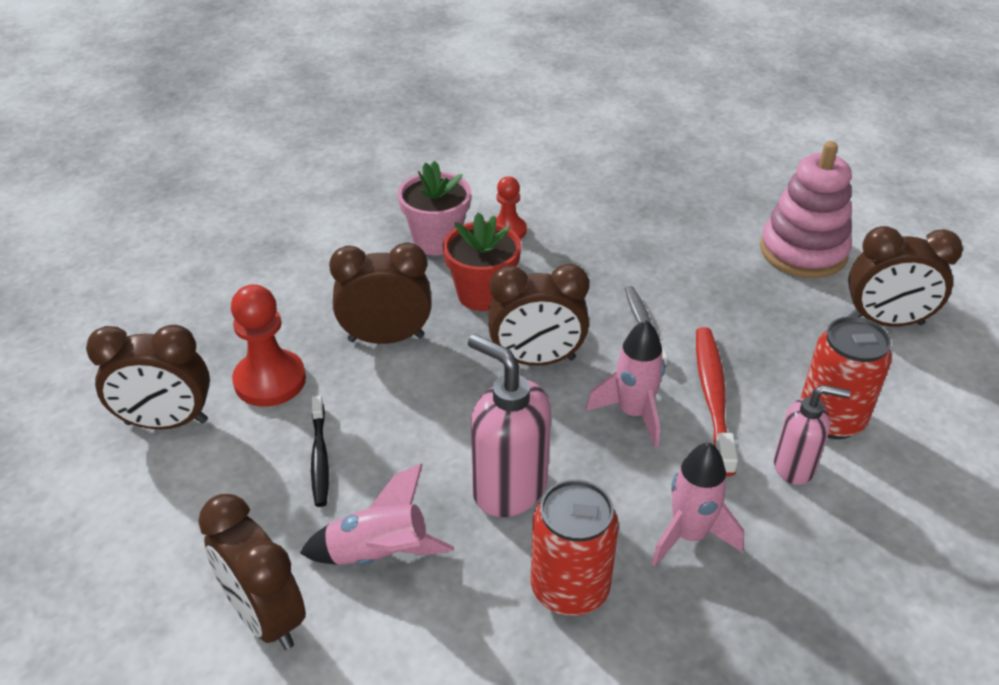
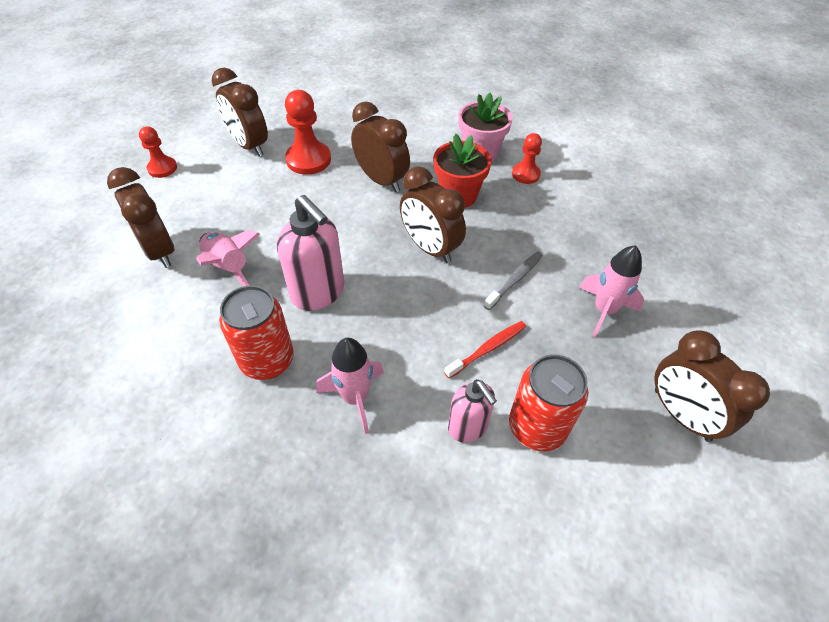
camera: 50 degrees right, 10 degrees up
brown clock [198,494,306,650] -> brown clock turned 45 degrees counterclockwise [107,167,174,268]
black toothbrush [311,395,329,507] -> none
pink soap dispenser [468,334,551,517] -> pink soap dispenser turned 135 degrees clockwise [277,195,344,311]
pink rocket [586,320,665,448] -> pink rocket moved to [579,245,644,337]
red toothbrush [696,327,738,476] -> red toothbrush [444,321,526,378], size x0.65
pink stacking toy [760,141,852,278] -> none
none -> red pawn [139,126,177,178]

